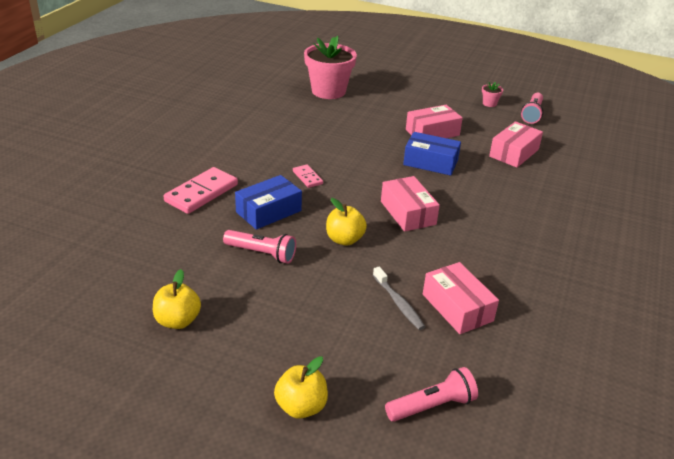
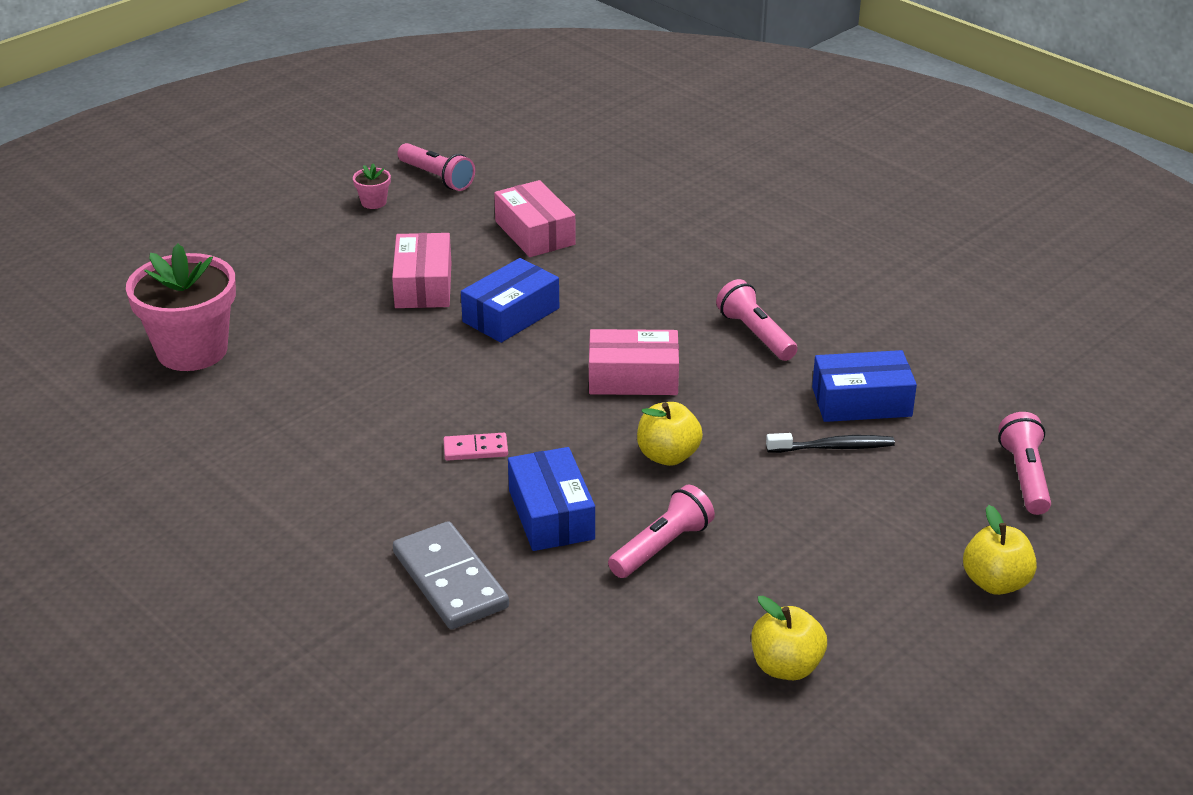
camera: 65 degrees left, 0 degrees up
pink domino [164,167,238,214] -> grey domino [393,521,509,629]
grey toothbrush [373,267,425,330] -> black toothbrush [766,433,895,453]
pink box [423,262,499,334] -> blue box [812,350,917,422]
none -> pink flashlight [716,279,797,361]

